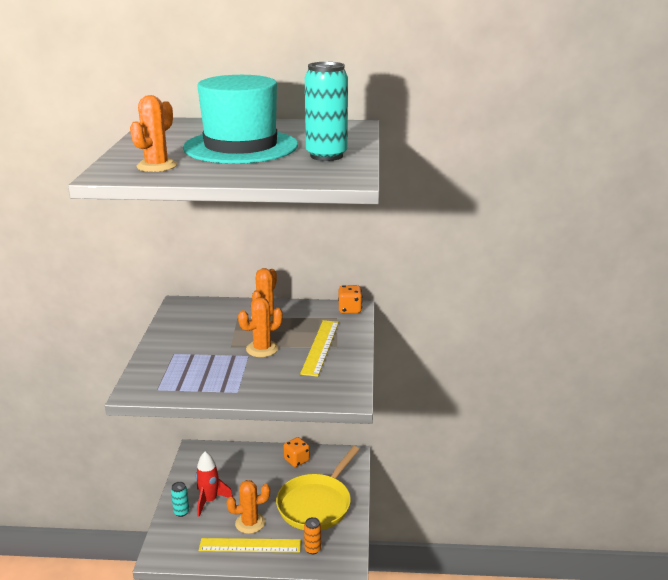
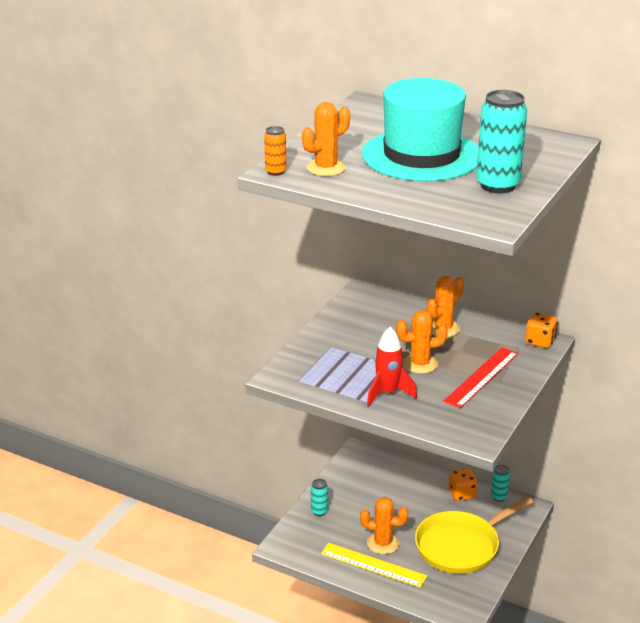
camera: 25 degrees right, 5 degrees up
red rocket [196,452,233,517] -> red rocket moved to [367,327,417,406]
yellow ruler [300,320,339,377] -> red ruler [444,347,518,408]
orange can [304,517,321,554] -> orange can moved to [264,126,286,176]
none -> turquoise can [491,465,510,502]

